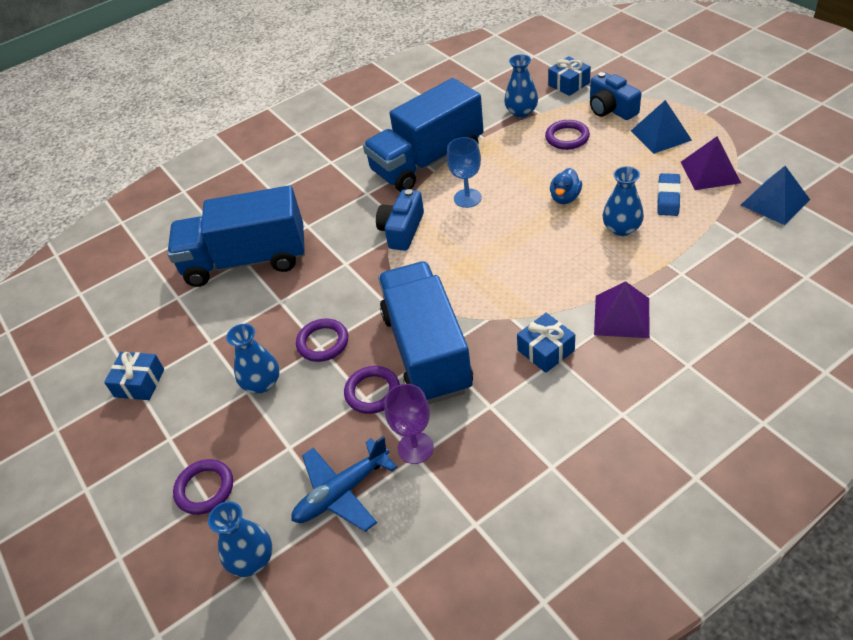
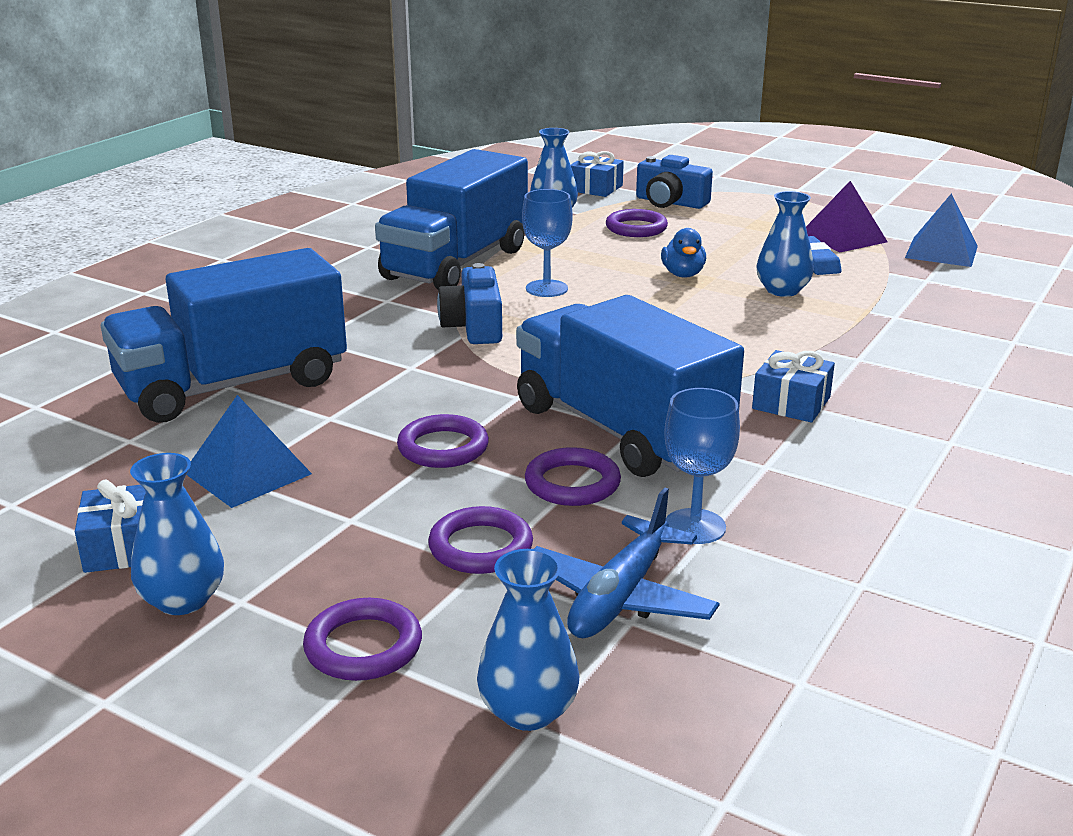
camera: 30 degrees left, 20 degrees down
blue vase [226,324,280,393] -> blue vase moved to [130,453,224,615]
purple goblet [384,384,434,464] -> blue goblet [664,388,740,544]
purple pyramid [594,281,650,338] -> none
blue pyramid [631,100,692,154] -> blue pyramid moved to [187,395,312,508]
none -> purple ring [428,506,533,574]

